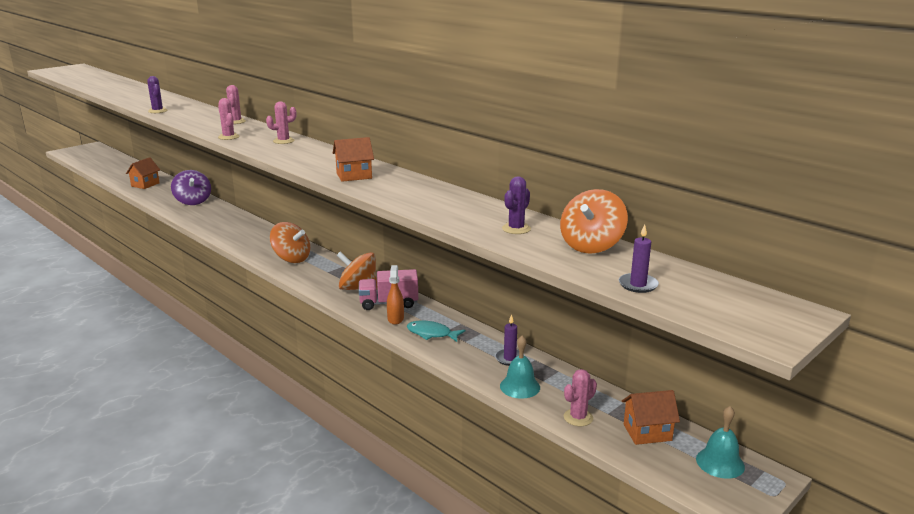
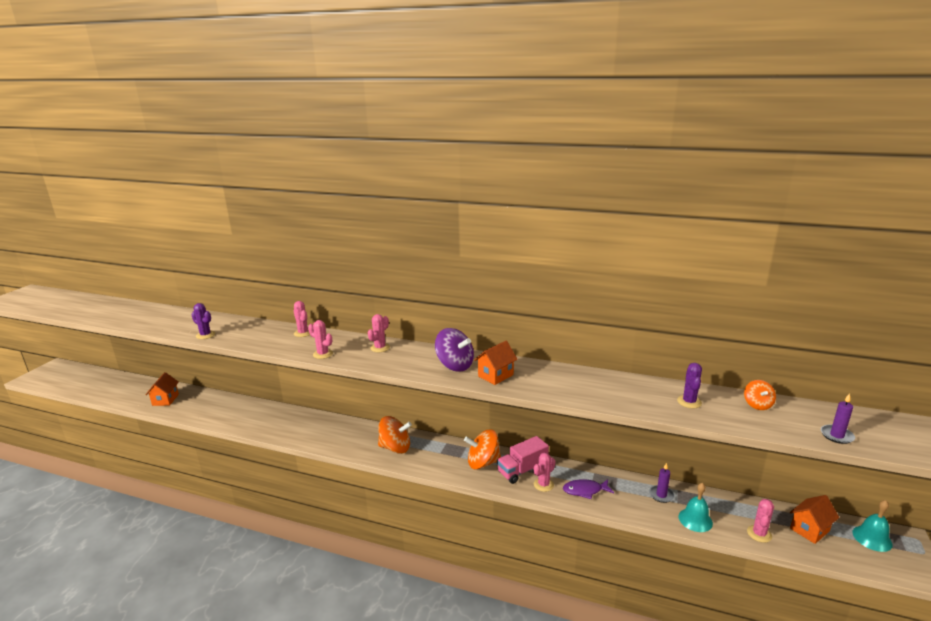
camera: 25 degrees left, 0 degrees up
purple spinning top [171,170,211,205] -> purple spinning top moved to [435,328,474,372]
orange spray bottle [387,265,404,325] -> pink cactus [534,453,555,492]
turquoise fish [407,320,465,342] -> purple fish [563,479,614,499]
orange spinning top [560,189,628,254] -> orange spinning top [744,380,776,410], size x0.57

